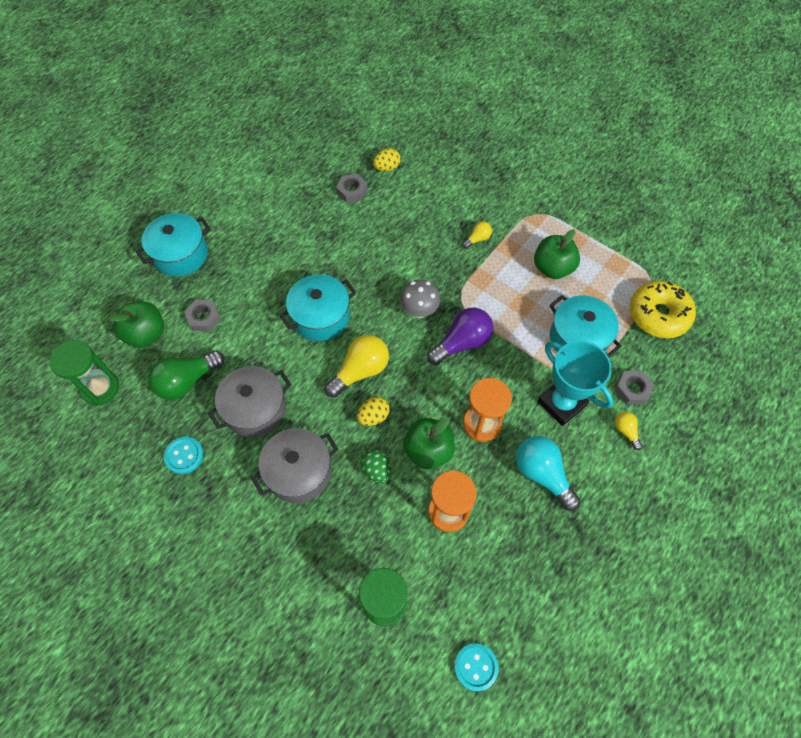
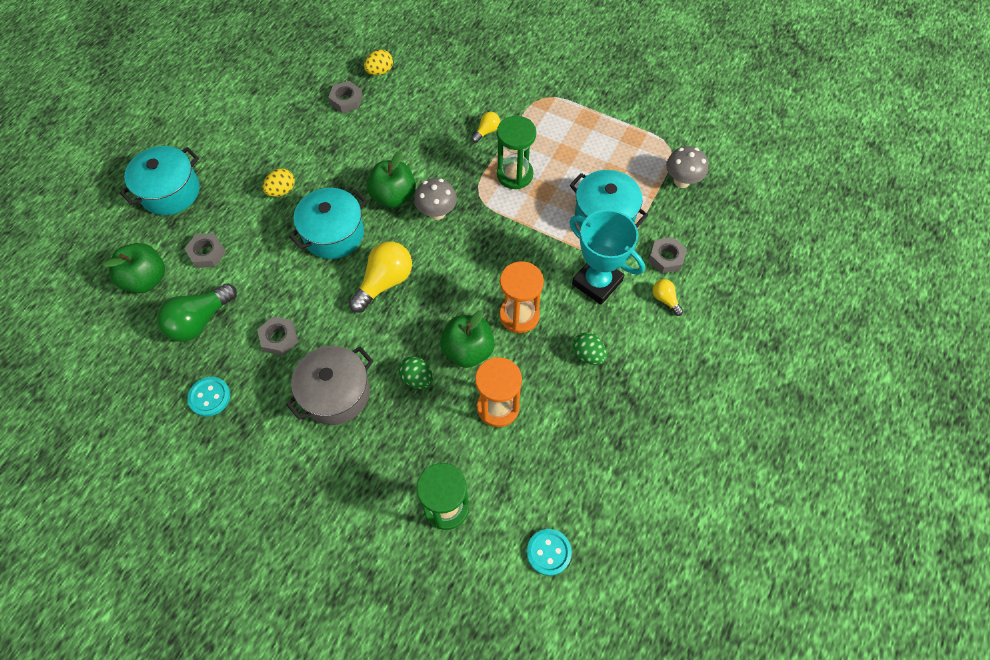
camera: 10 degrees left, 0 degrees up
green hourglass [50,340,119,405] -> green hourglass moved to [497,116,536,189]
grey pot [208,366,292,438] -> grey nut [257,316,298,355]
yellow egg [357,397,390,426] -> yellow egg moved to [262,168,295,197]
purple light bulb [427,308,493,365] -> none
turquoise light bulb [516,436,580,511] -> green egg [573,333,607,365]
green apple [534,229,580,279] -> green apple moved to [367,152,416,208]
yellow donut [630,281,696,338] -> grey mushroom [666,146,708,188]

